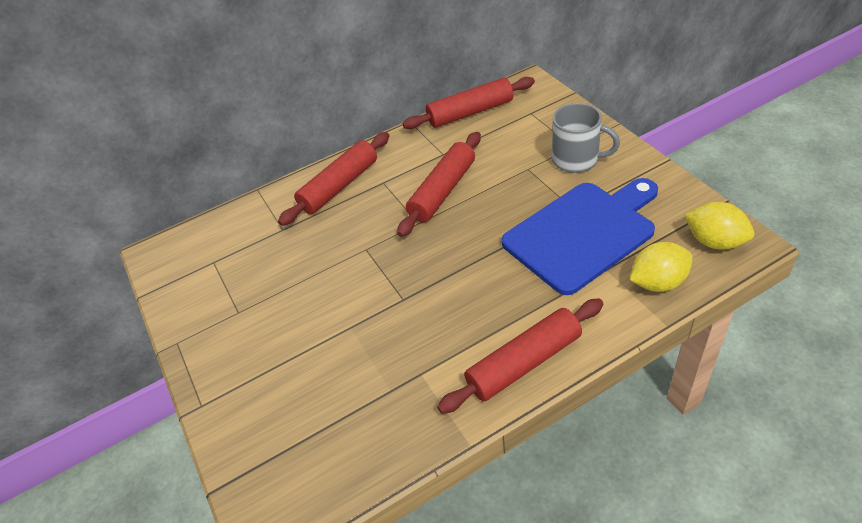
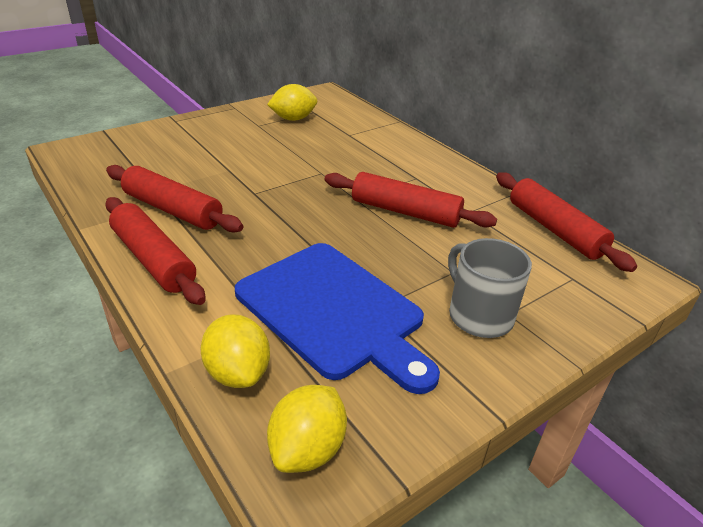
camera: 75 degrees right, 10 degrees down
red rolling pin [278,132,390,226] -> red rolling pin moved to [106,165,243,232]
grey mug [552,103,620,173] -> grey mug turned 135 degrees clockwise [448,238,532,338]
none -> yellow lemon [267,84,317,121]

